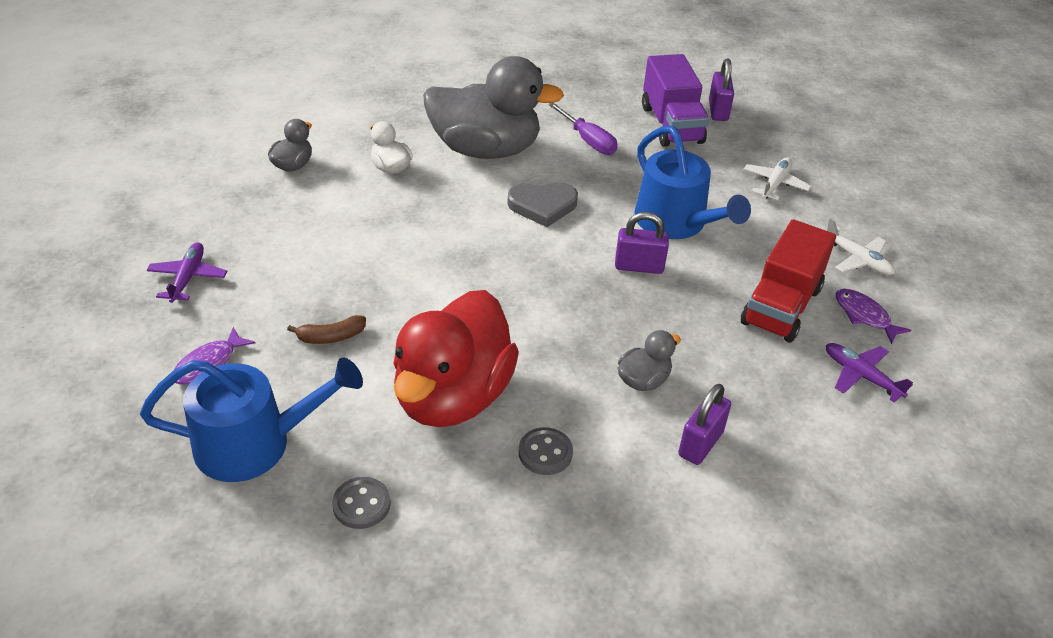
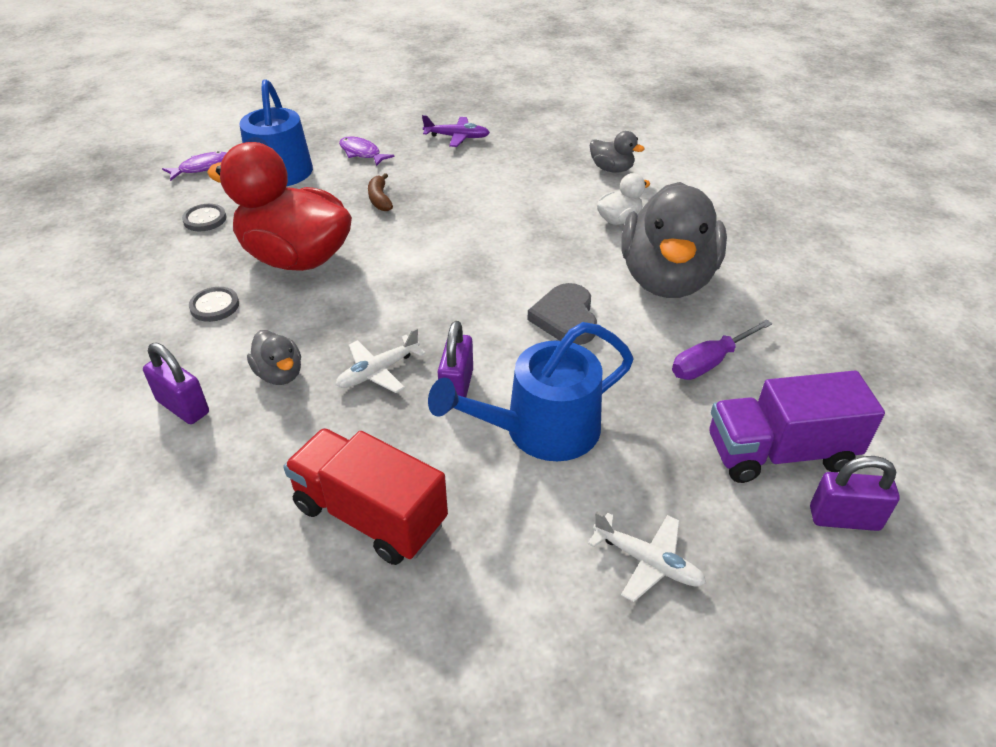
camera: 95 degrees right, 0 degrees up
white plane [826,218,895,275] -> white plane moved to [336,328,426,393]
purple plane [826,343,913,403] -> none
purple fish [836,289,911,344] -> purple fish moved to [162,151,227,181]

